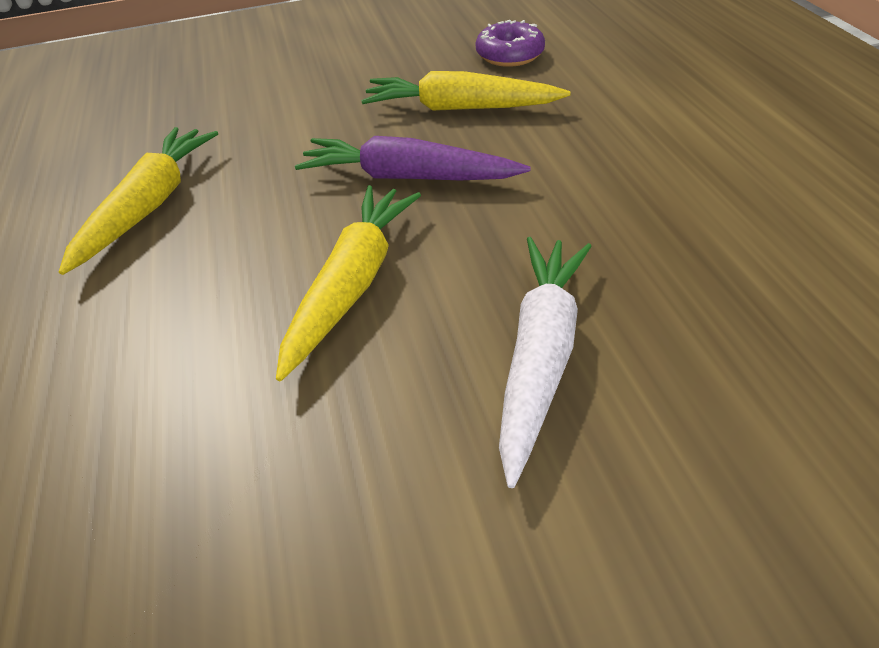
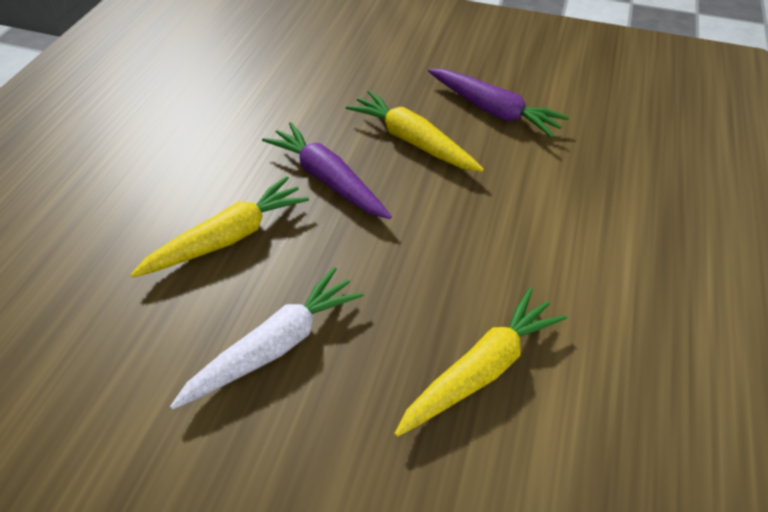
camera: 30 degrees right, 5 degrees up
yellow carrot [59,127,218,275] -> yellow carrot moved to [394,288,567,437]
purple donut [476,20,545,67] -> purple carrot [428,69,569,138]

